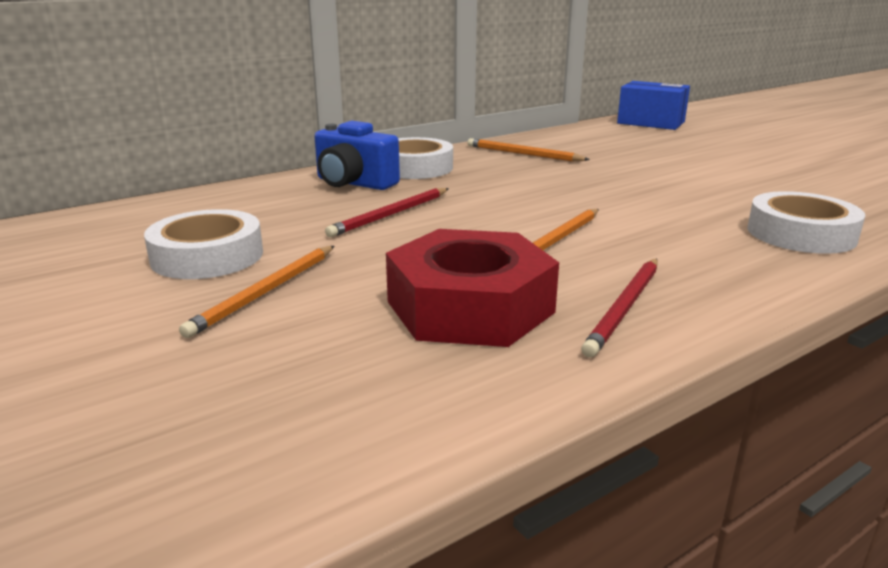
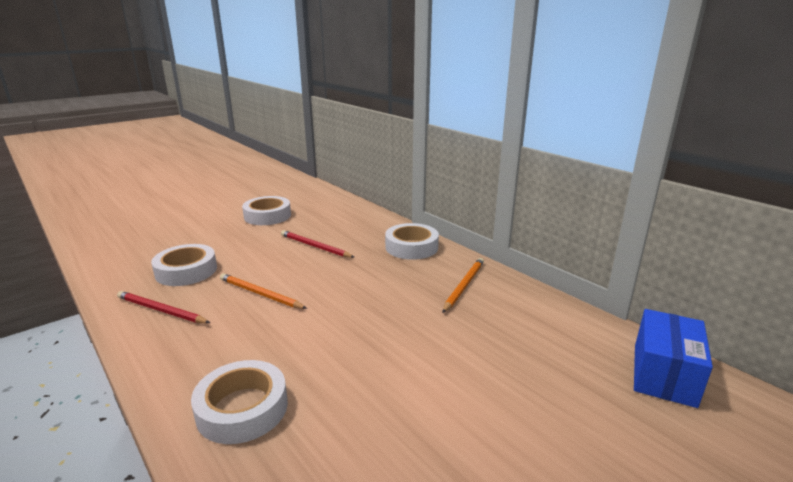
camera: 85 degrees right, 0 degrees up
orange pencil [179,246,334,338] -> none
blue camera [314,121,400,190] -> none
red nut [386,229,559,347] -> white tape [151,244,217,286]

